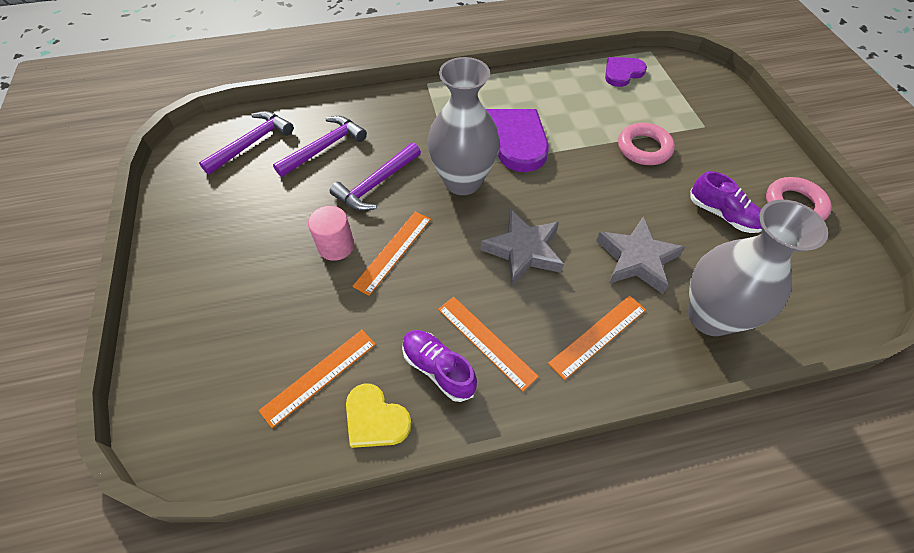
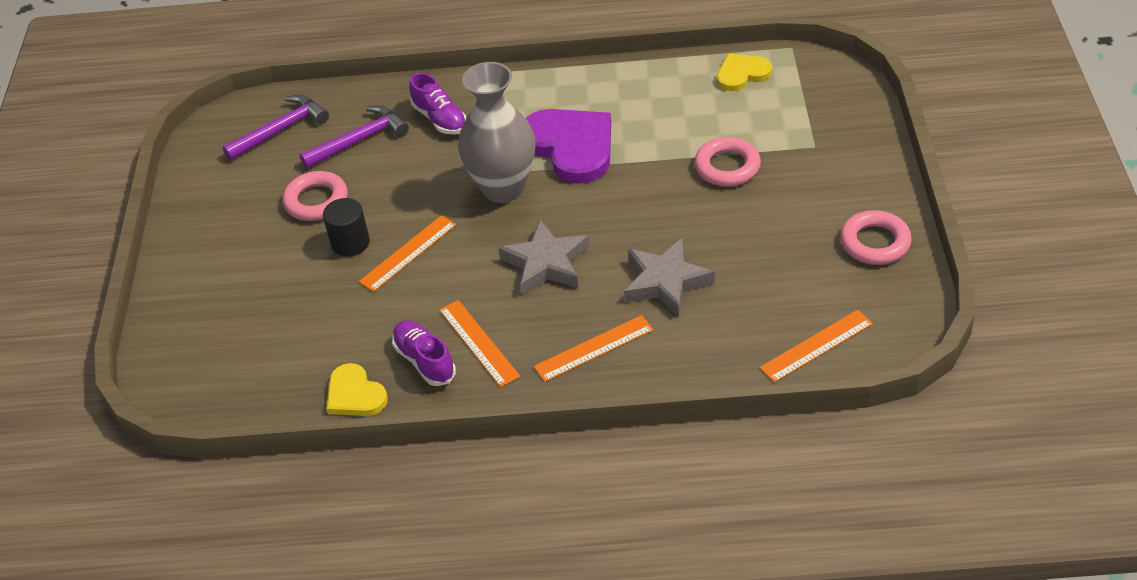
camera: 15 degrees right, 10 degrees down
orange ruler [259,330,376,428] -> orange ruler moved to [759,310,873,383]
pink cylinder [308,206,354,261] -> black cylinder [323,198,370,257]
purple hammer [330,142,421,211] -> none
purple heart [605,57,647,87] -> yellow heart [717,53,772,91]
grey vase [688,200,828,336] -> none
purple shoe [690,171,762,233] -> purple shoe moved to [409,73,466,134]
none -> pink ring [282,171,348,221]

